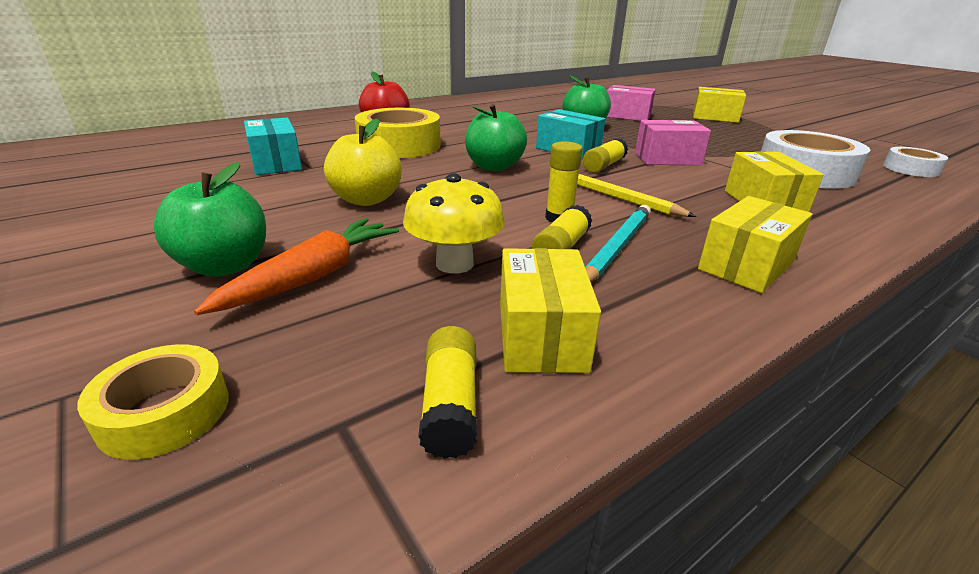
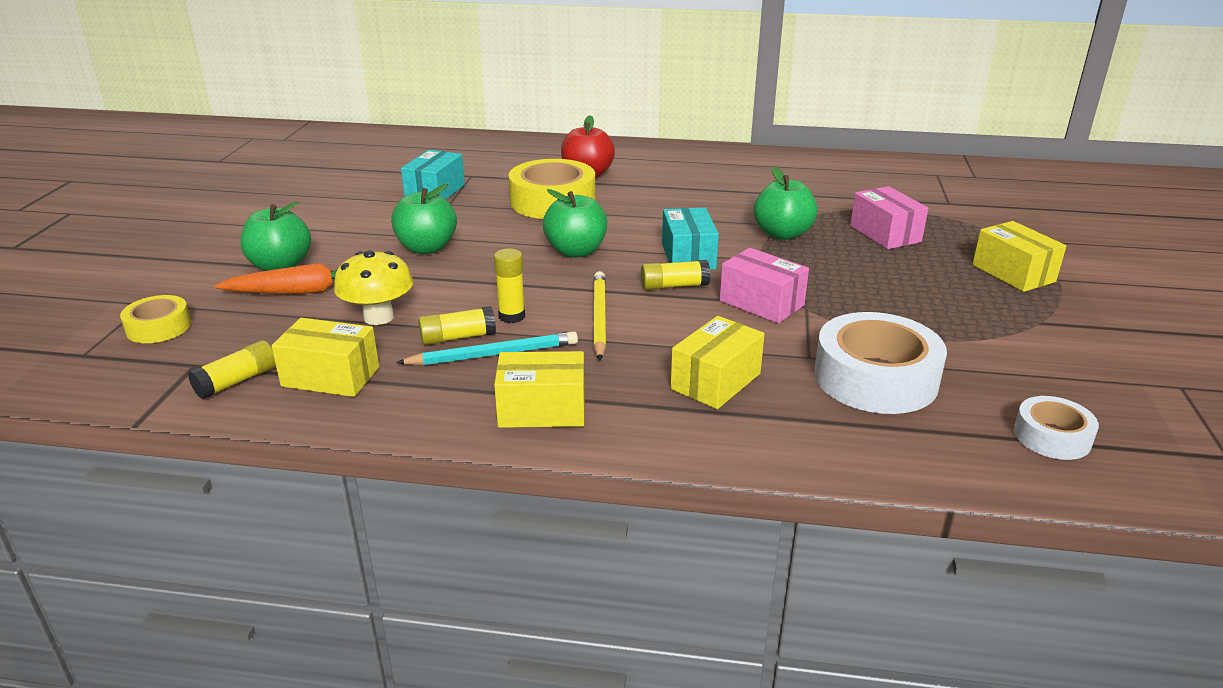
camera: 45 degrees right, 0 degrees up
yellow apple [324,119,402,206] -> green apple [391,184,457,254]
yellow box [500,248,601,373] -> yellow box turned 60 degrees clockwise [272,318,379,397]

